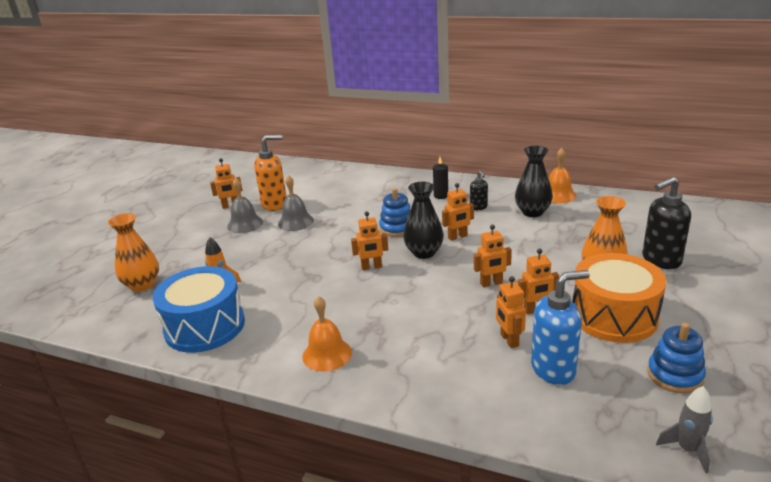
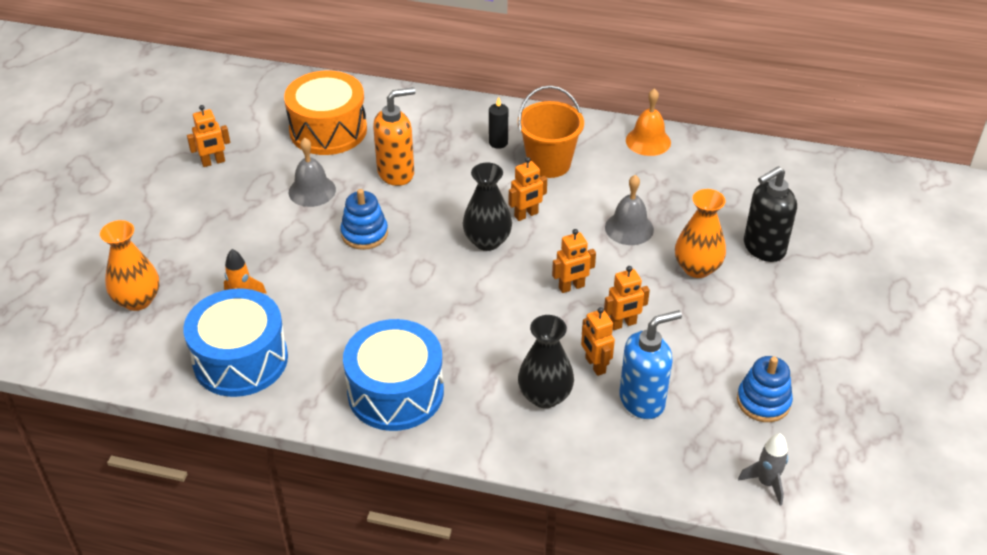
camera: 10 degrees left, 15 degrees up
grey bell [227,178,263,233] -> grey bell moved to [605,175,654,245]
orange soap dispenser [254,135,287,211] -> orange soap dispenser moved to [373,87,415,186]
orange bell [302,296,352,372] -> blue drum [343,319,444,431]
orange robot [351,211,388,270] -> none
blue stacking toy [379,188,411,237] -> blue stacking toy moved to [340,189,388,250]
black soap dispenser [470,171,488,210] -> orange bucket [518,85,584,178]
black vase [515,146,553,217] -> black vase moved to [518,315,574,408]
orange drum [572,253,666,343] -> orange drum moved to [284,70,367,155]

